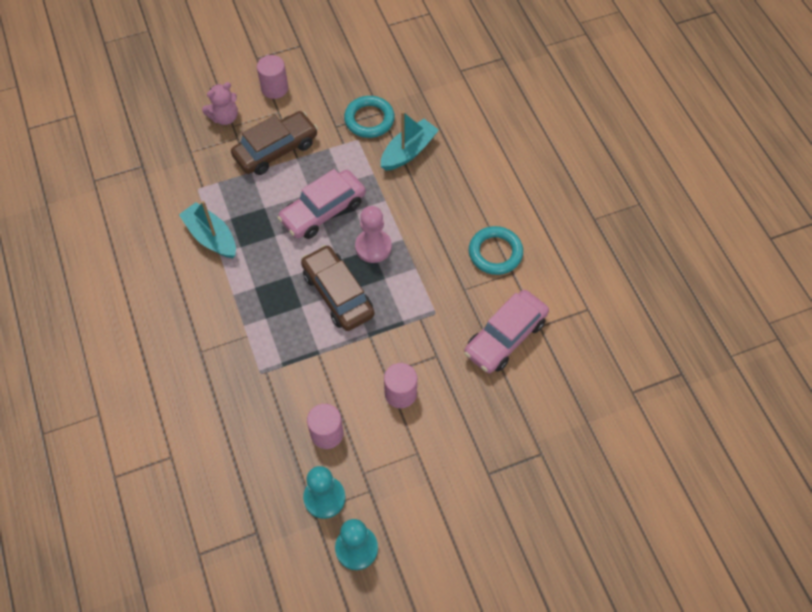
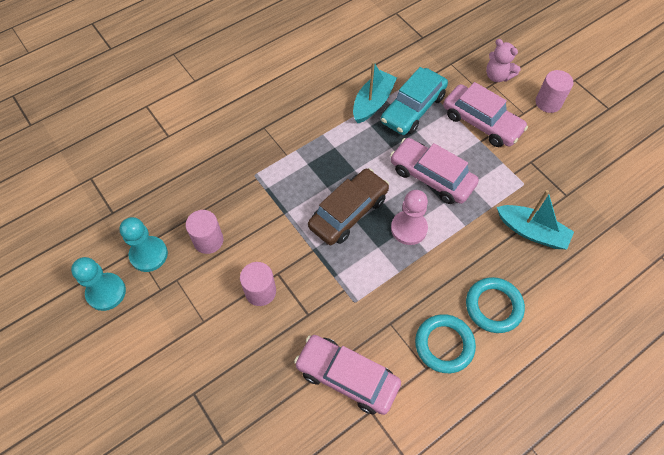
camera: 75 degrees right, 0 degrees up
brown car [231,111,318,175] -> pink car [443,82,528,147]
turquoise ring [344,96,395,138] -> turquoise ring moved to [466,277,525,333]
none -> turquoise car [381,67,448,135]

